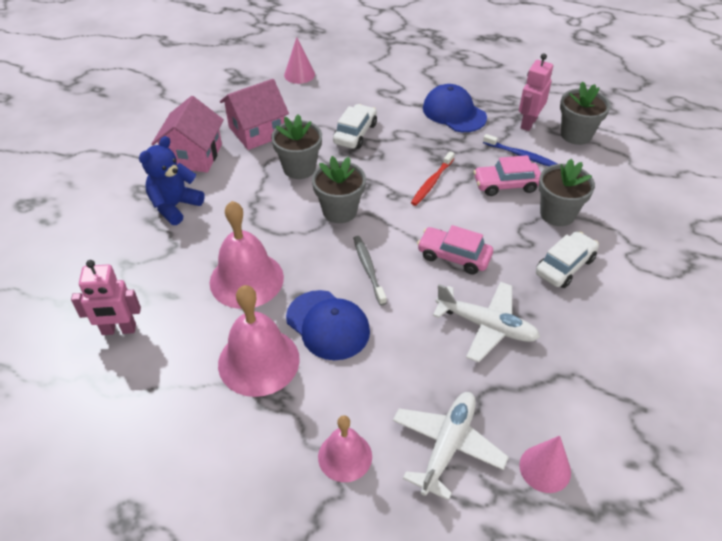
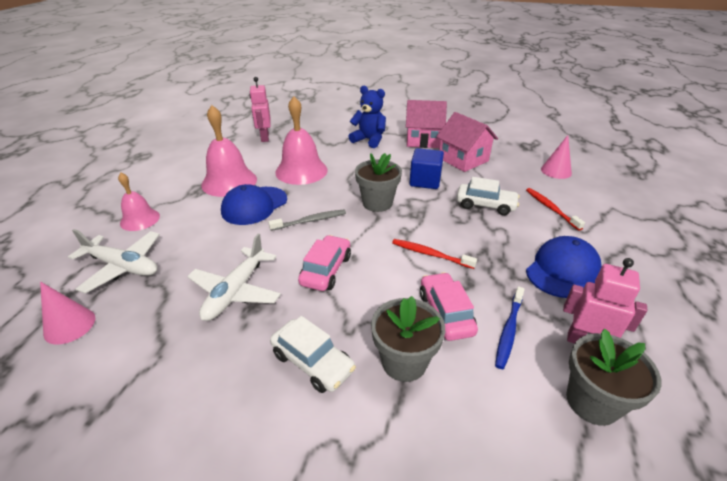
camera: 85 degrees right, 10 degrees down
grey flower pot [271,114,322,179] -> blue cube [410,148,444,189]
none -> red toothbrush [526,188,585,231]

